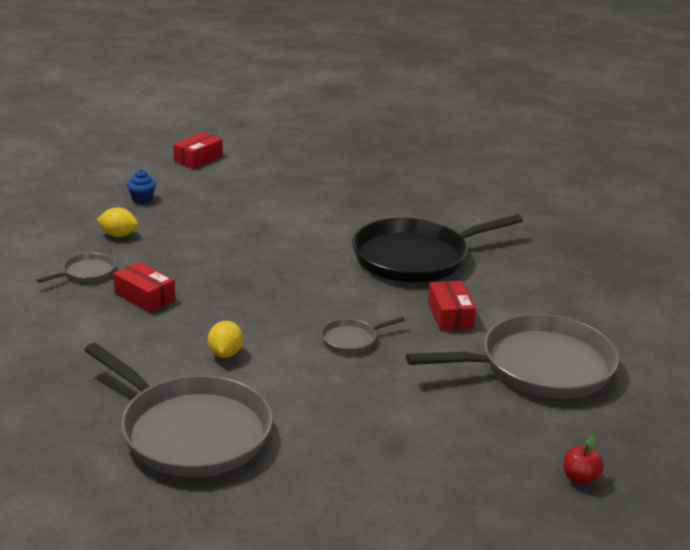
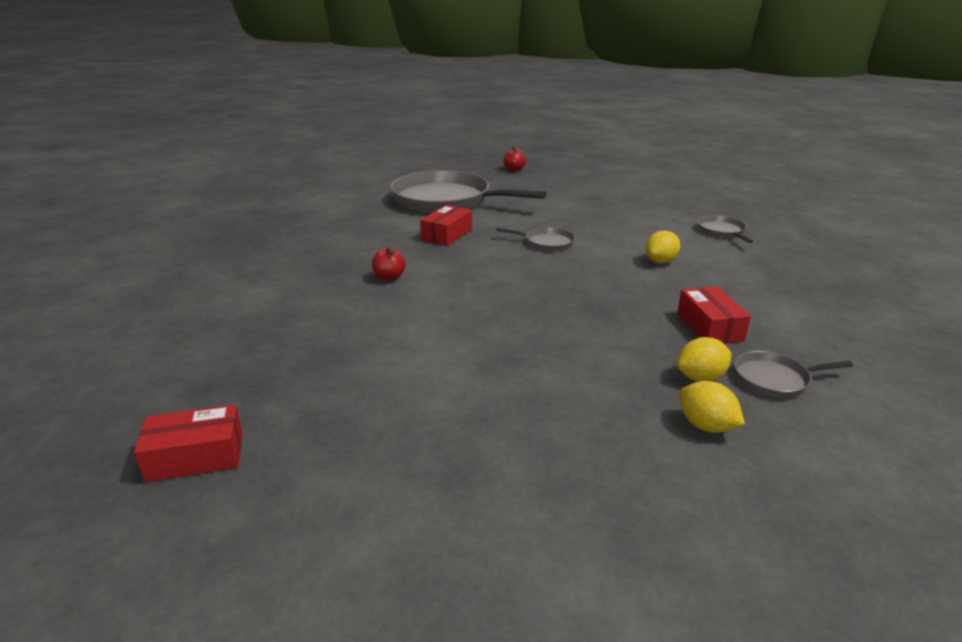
camera: 140 degrees left, 0 degrees up
grey pan [84,343,272,477] -> grey pan [697,215,753,243], size x0.43
blue cupcake [127,169,156,204] -> none
red box [173,132,223,169] -> red box moved to [134,404,242,482]
black pan [352,214,523,283] -> red apple [372,247,406,281]
none -> yellow lemon [677,337,731,381]

